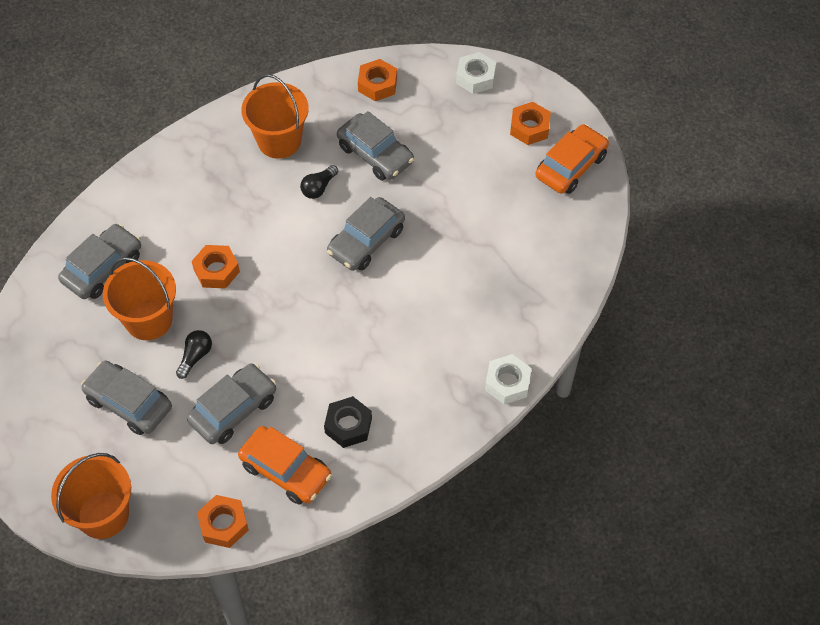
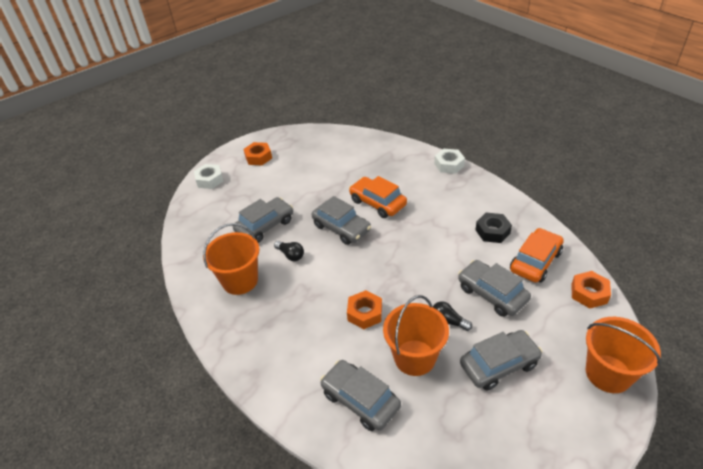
camera: 85 degrees left, 15 degrees down
grey car [81,361,172,435] -> grey car turned 150 degrees counterclockwise [460,330,543,390]
orange nut [358,59,397,101] -> none
orange car [535,124,609,194] -> orange car moved to [349,176,407,218]

